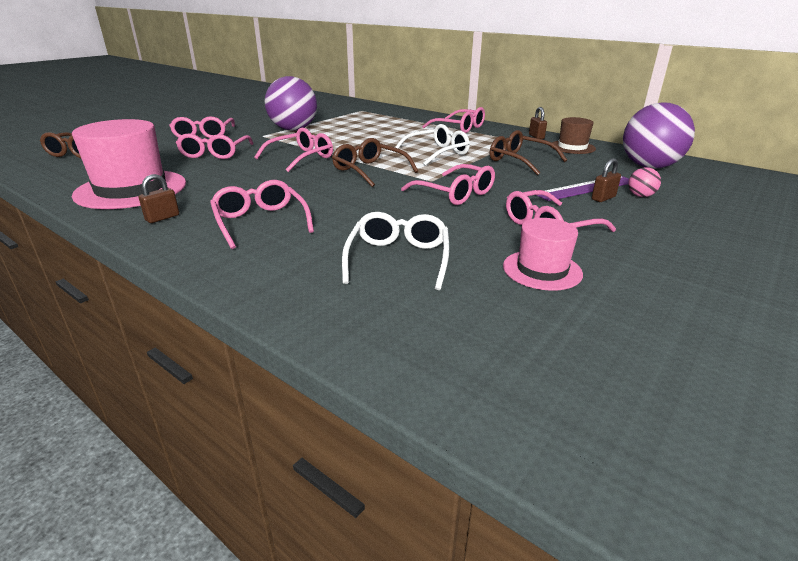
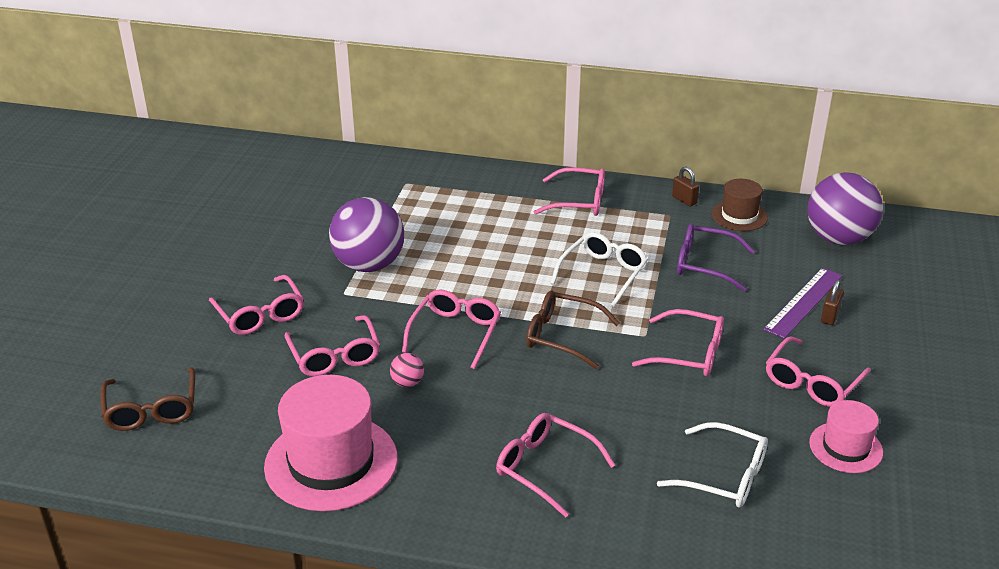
camera: 25 degrees left, 5 degrees up
brown padlock [139,174,179,223] -> none
white glasses [342,212,449,290] -> white glasses turned 135 degrees clockwise [657,422,768,507]
brown glasses [490,130,567,175] -> purple glasses [677,223,755,291]
pink ball [628,167,661,197] -> pink ball moved to [390,353,424,387]

